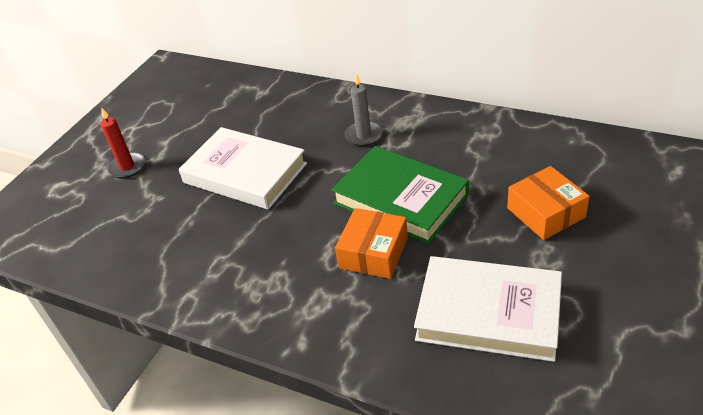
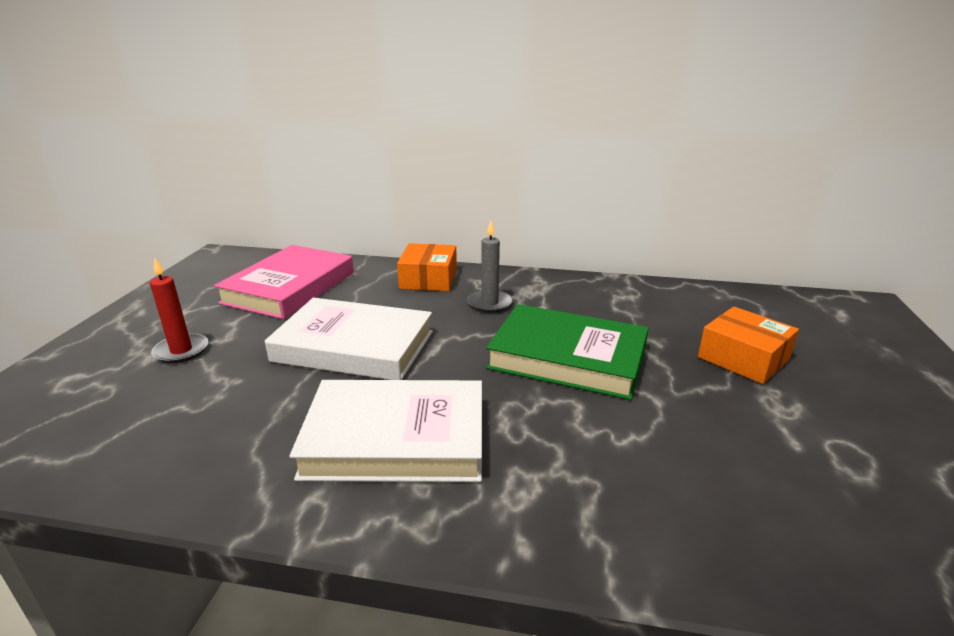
camera: 20 degrees left, 15 degrees down
orange box [335,208,408,279] -> orange box moved to [397,243,457,291]
white book [414,256,562,362] -> white book moved to [289,380,482,482]
none -> pink book [214,245,354,319]

